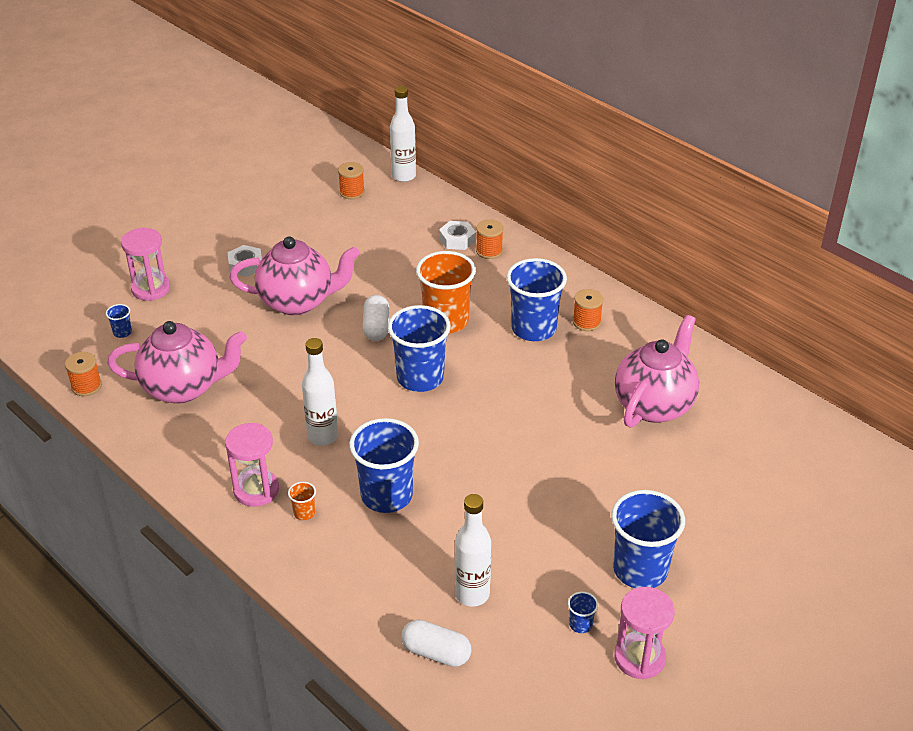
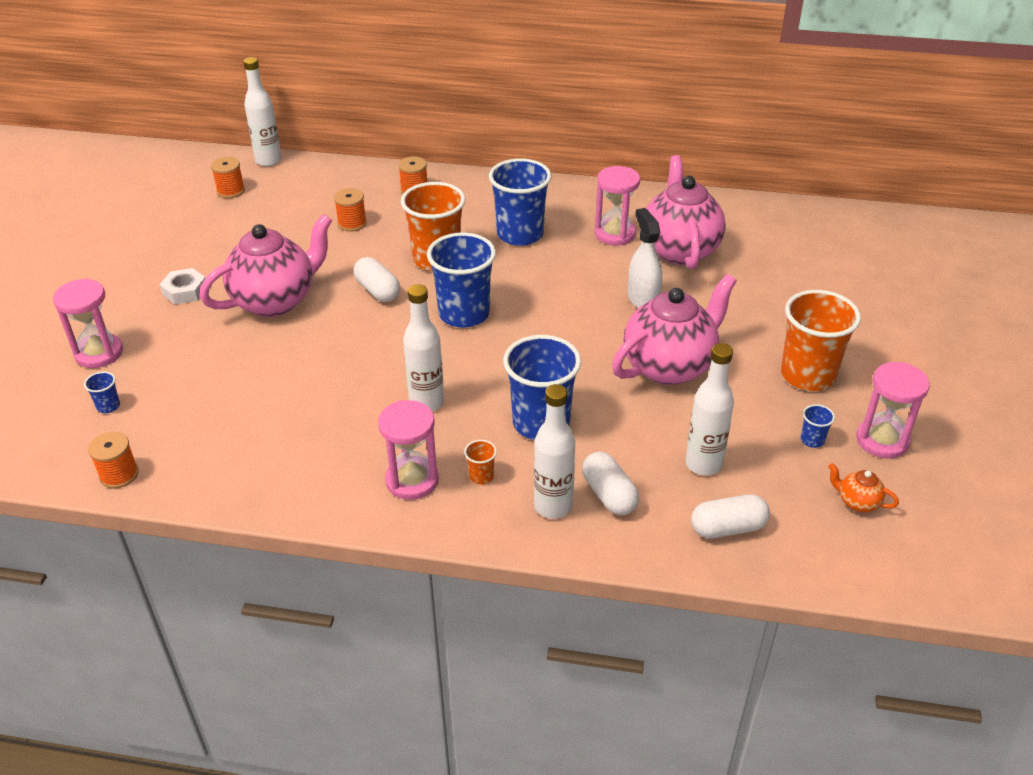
camera: 35 degrees left, 0 degrees up
pink teapot [107,321,247,404] -> pink teapot moved to [612,274,737,385]
white nut [439,221,476,250] -> none
orange spool [573,289,603,331] -> orange spool moved to [334,188,367,232]
blue cup [611,490,685,588] -> orange cup [781,290,861,391]
none -> white bottle [534,384,575,519]
none -> white capsule [582,452,639,515]
none -> pink hourglass [595,166,640,246]
none -> white spray bottle [628,208,662,308]
none -> orange teapot [828,463,899,512]

